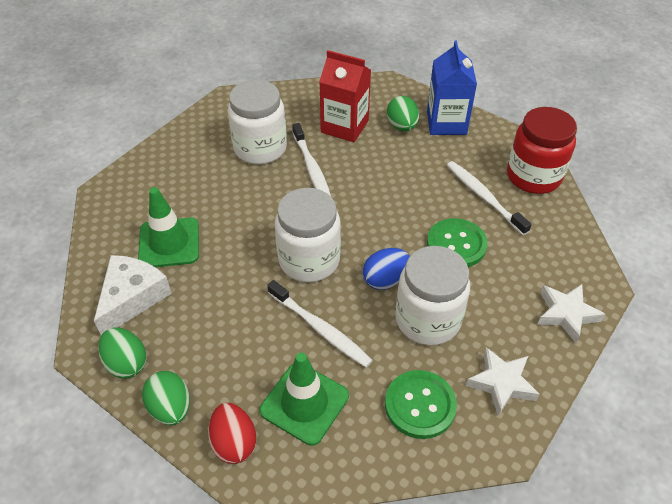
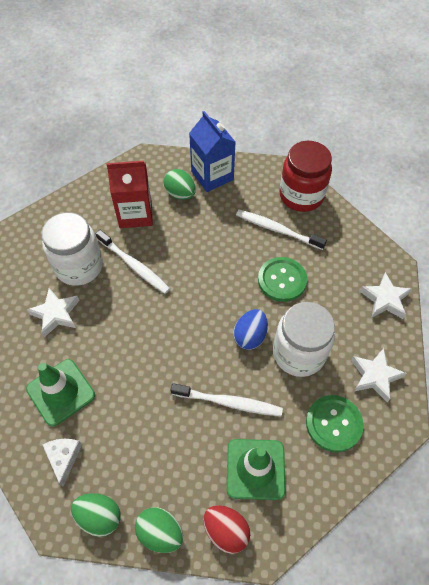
camera: 30 degrees left, 10 degrees up
white cheese [94,255,172,335] -> white cheese [43,439,82,486], size x0.60
white jar [275,188,341,282] -> none
none -> white star [27,288,80,337]

